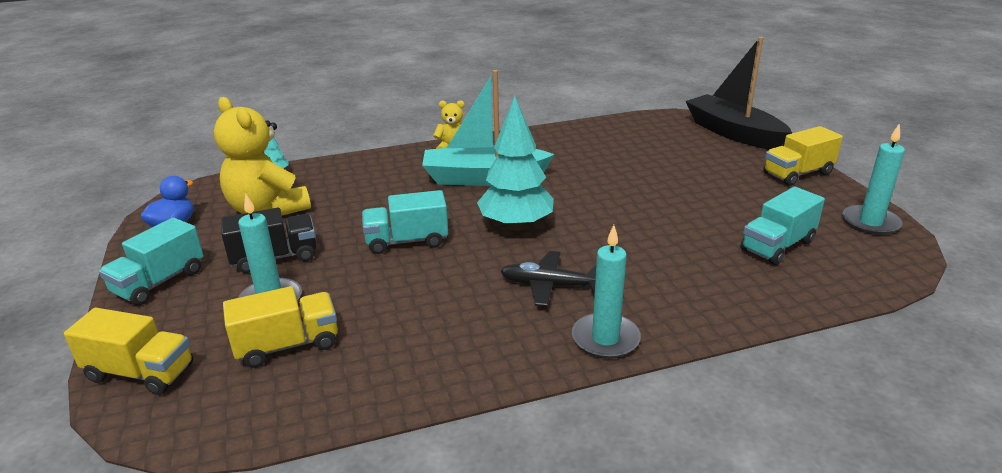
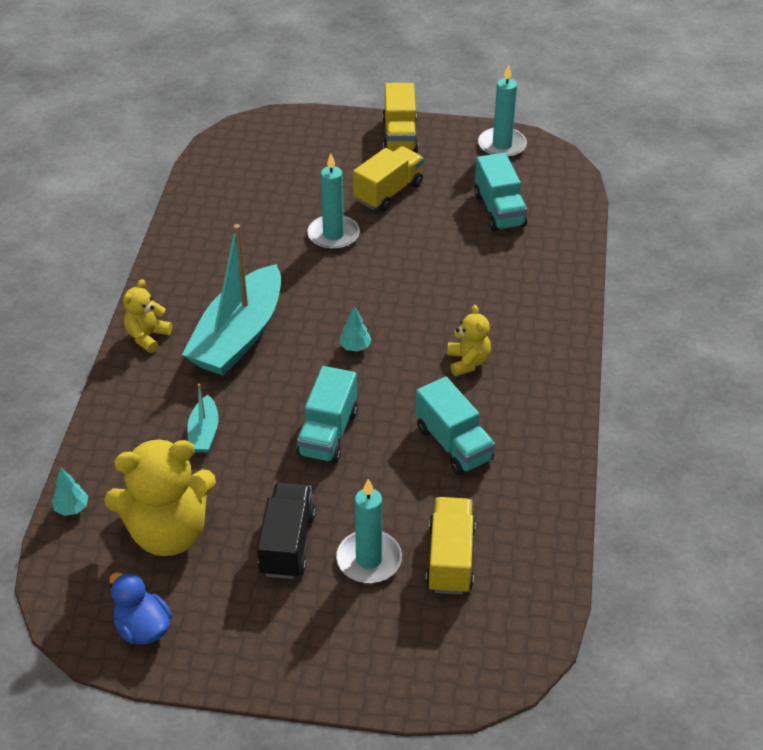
camera: 65 degrees left, 15 degrees up
yellow truck [64,308,193,395] -> yellow truck moved to [353,146,424,211]
turquoise truck [99,217,204,305] -> turquoise truck moved to [415,377,495,475]
turquoise tree [477,96,554,231] -> turquoise tree [339,305,372,352], size x0.40
black plane [500,251,596,306] -> yellow teddy bear [447,305,491,376]
turquoise candle [572,225,641,359] -> turquoise candle moved to [307,153,360,250]
black boat [686,37,792,150] -> none
none -> turquoise boat [187,384,219,453]

